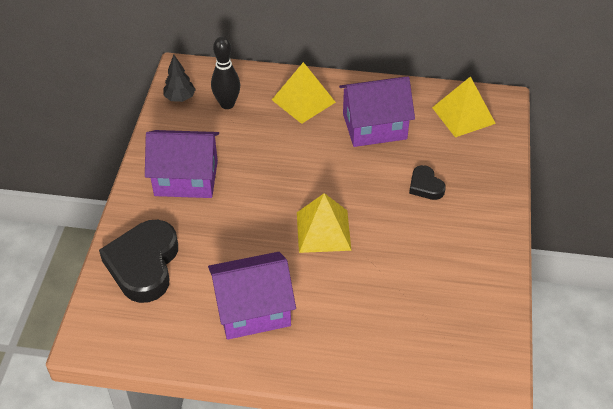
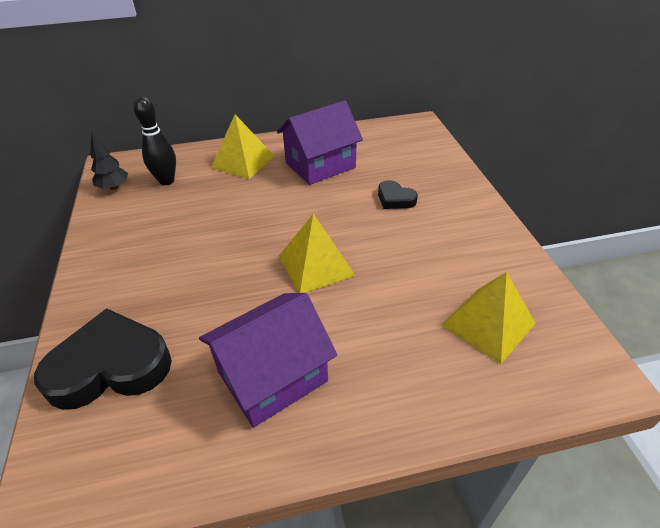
camera: 20 degrees left, 5 degrees down
black heart [99,220,178,303] -> black heart turned 90 degrees clockwise [34,308,172,410]
purple house [145,130,219,198] -> none
yellow pyramid [432,76,496,137] -> yellow pyramid moved to [442,272,536,364]

